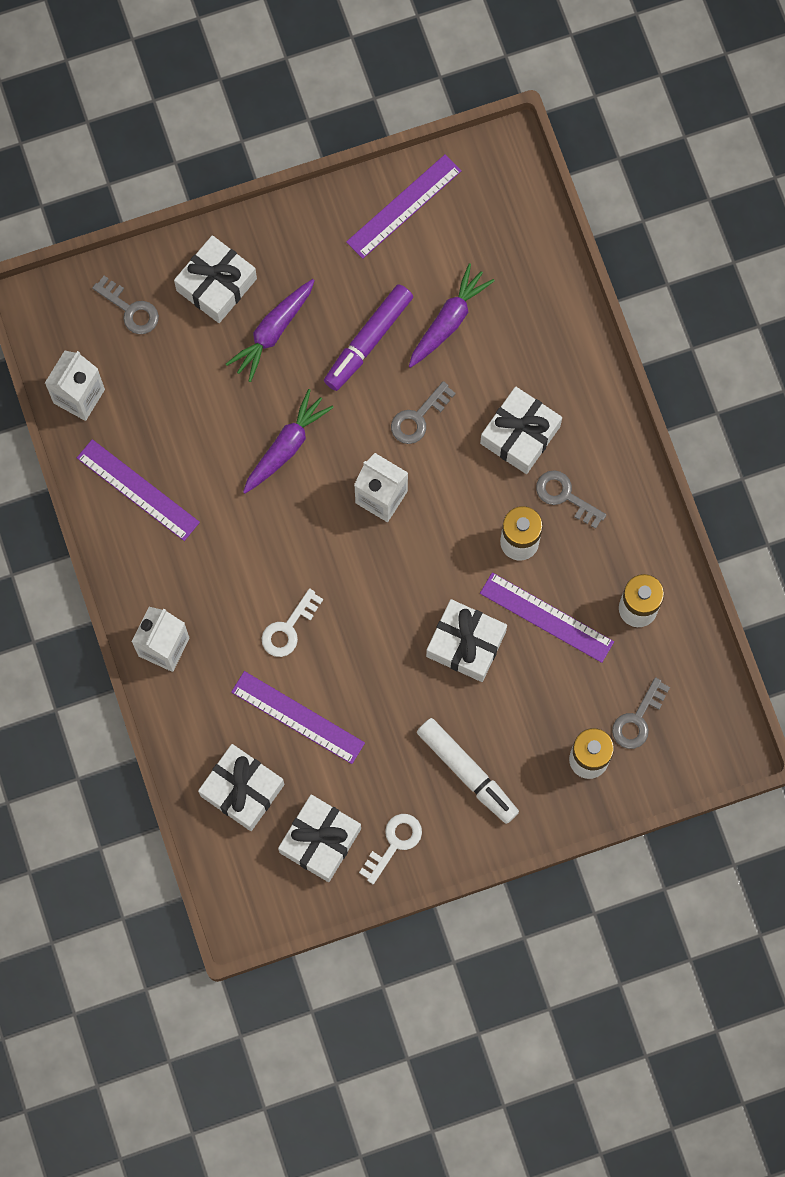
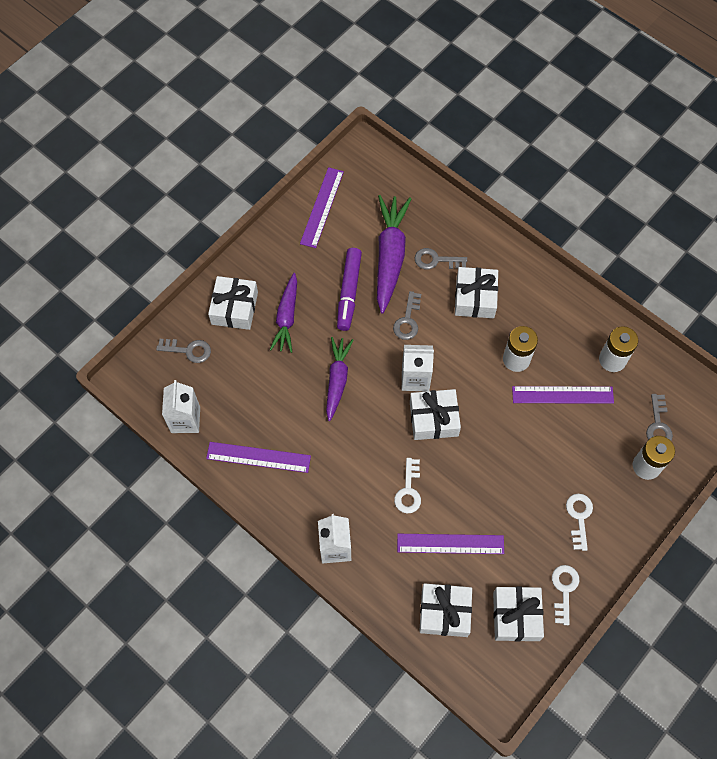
camera: 30 degrees left, 10 degrees down
purple carrot [409,263,495,368] -> purple carrot [377,195,411,313], size x1.54
white marker [417,718,519,824] -> white key [566,494,593,551]
white gift [426,599,507,682] -> white gift moved to [410,389,461,440]
grey key [536,470,606,529] -> grey key moved to [414,248,467,270]

